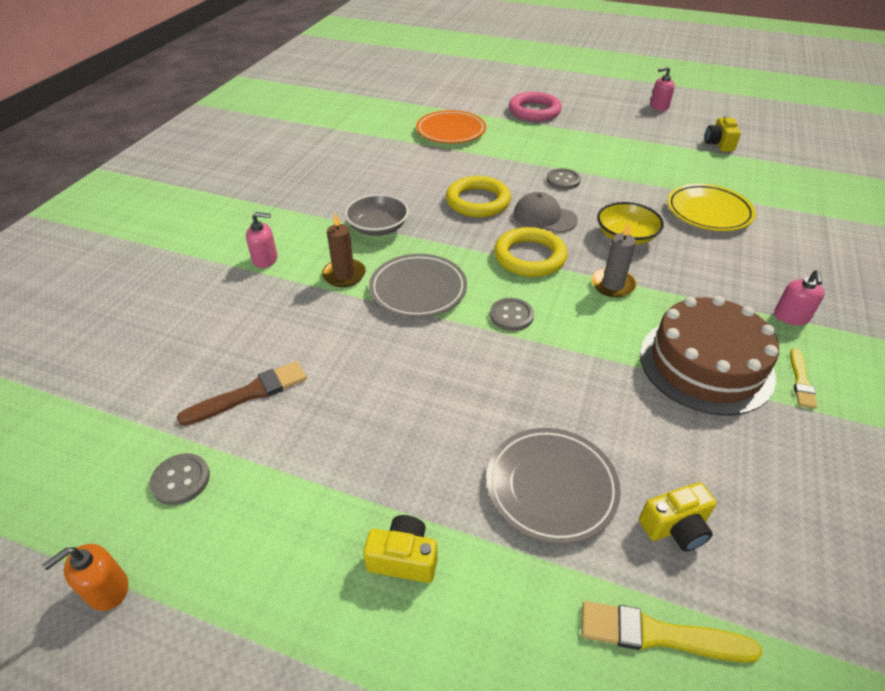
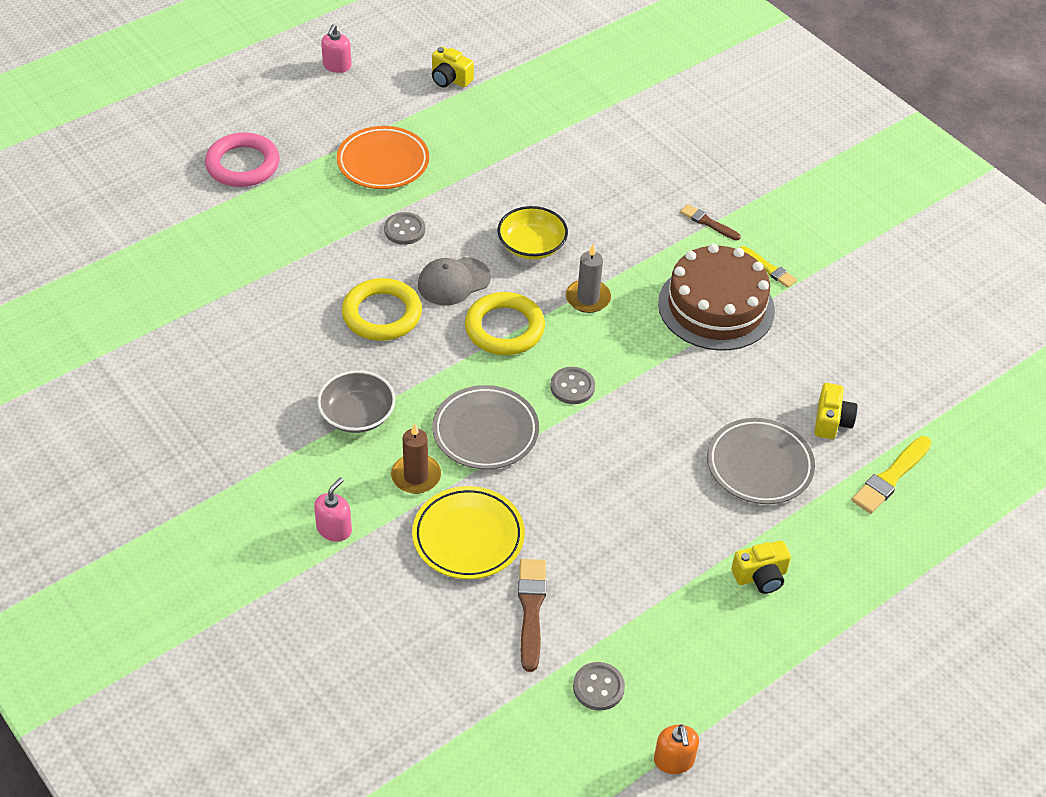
camera: 60 degrees left, 5 degrees up
yellow camera [363,515,437,583] -> yellow camera turned 150 degrees counterclockwise [731,541,791,594]
orange plate [416,110,486,143] -> orange plate moved to [337,126,429,189]
yellow plate [667,184,756,231] -> yellow plate moved to [412,486,525,579]
pink soap dispenser [774,270,825,325] -> brown brush [680,204,741,241]

